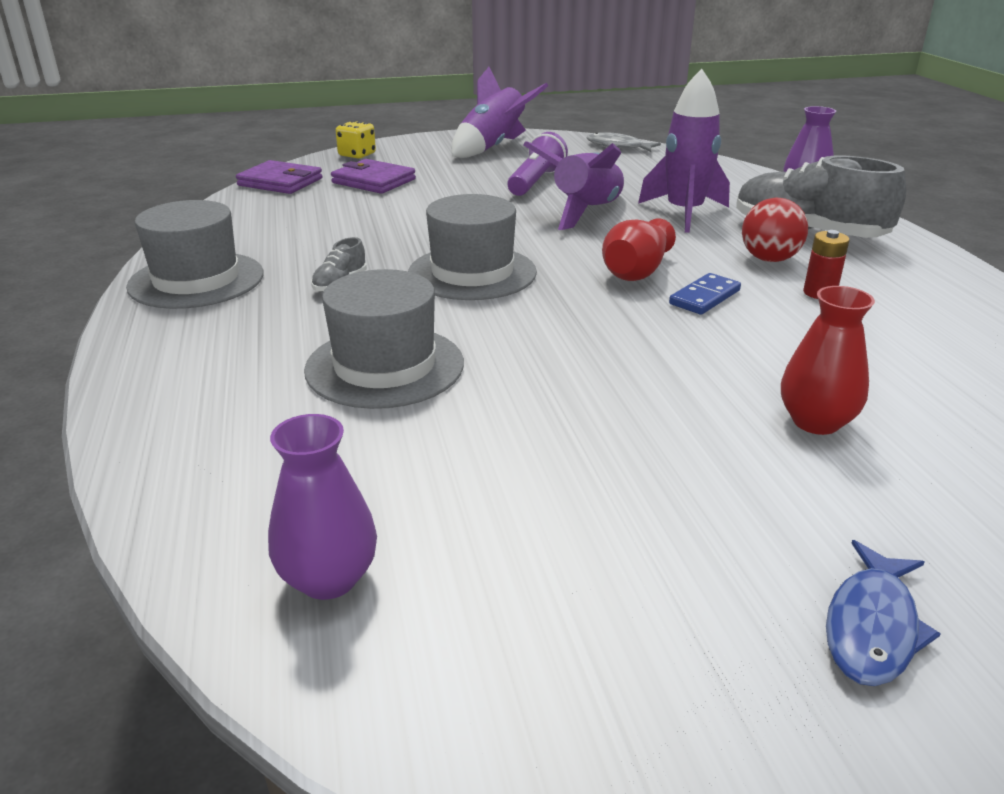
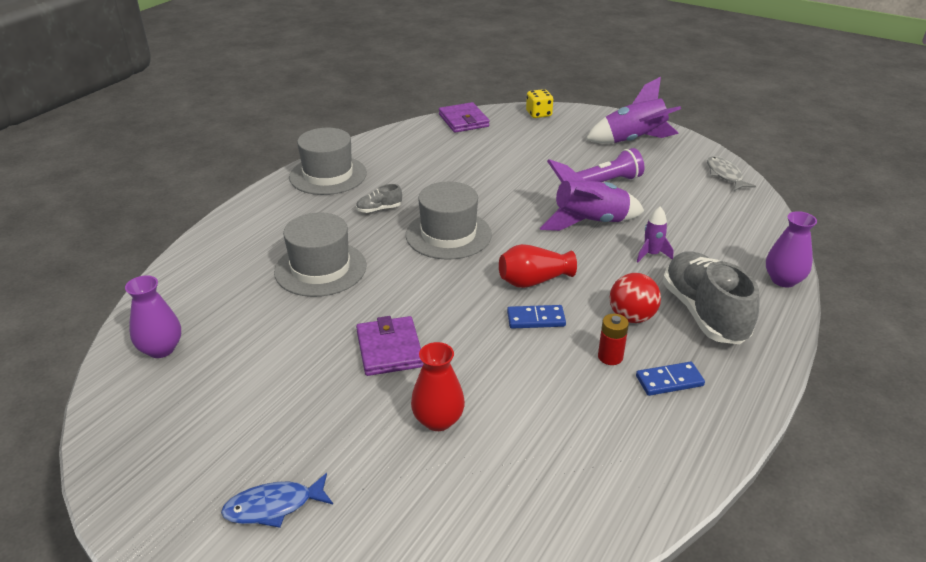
camera: 45 degrees right, 5 degrees up
purple wallet [331,159,416,194] -> purple wallet moved to [356,316,423,376]
purple rocket [638,69,730,233] -> purple rocket [637,207,673,262], size x0.50
none -> blue domino [636,362,705,396]

